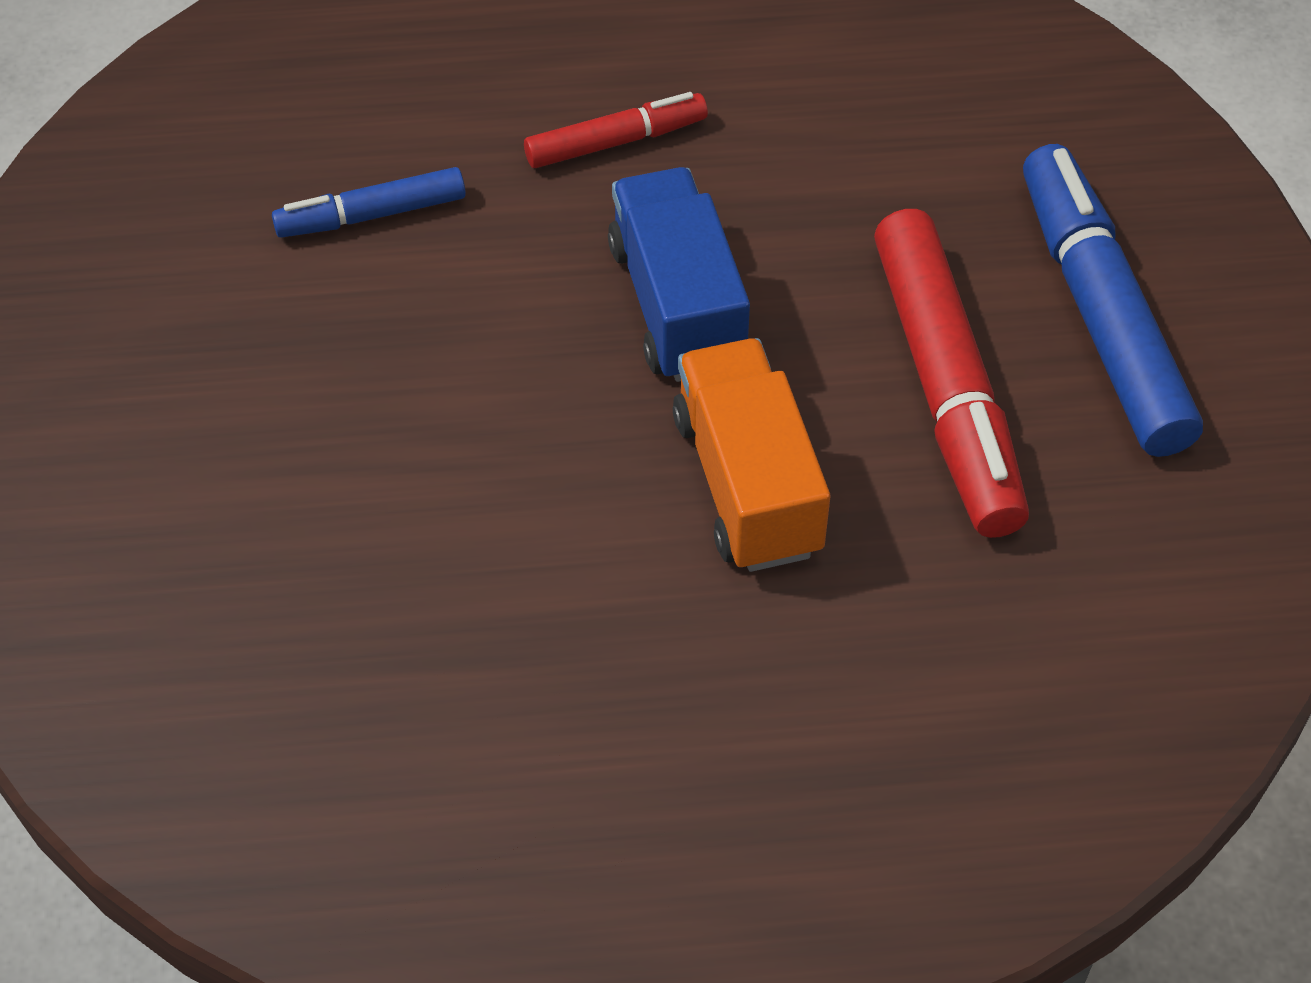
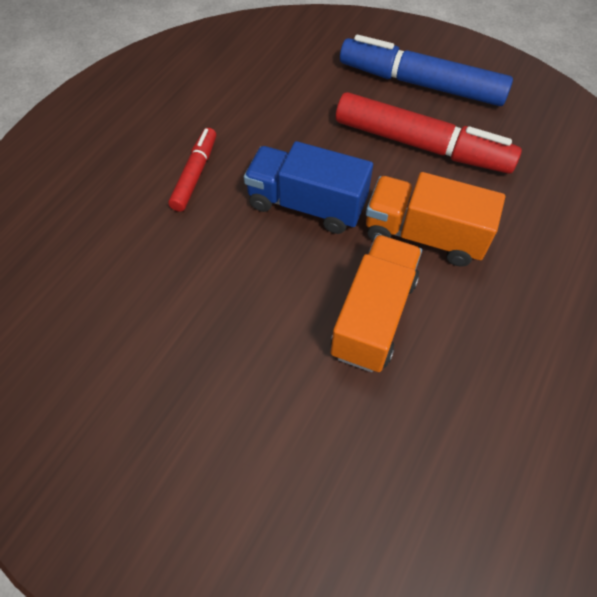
camera: 55 degrees left, 5 degrees up
blue marker [272,167,466,238] -> none
none -> orange truck [331,235,422,372]

